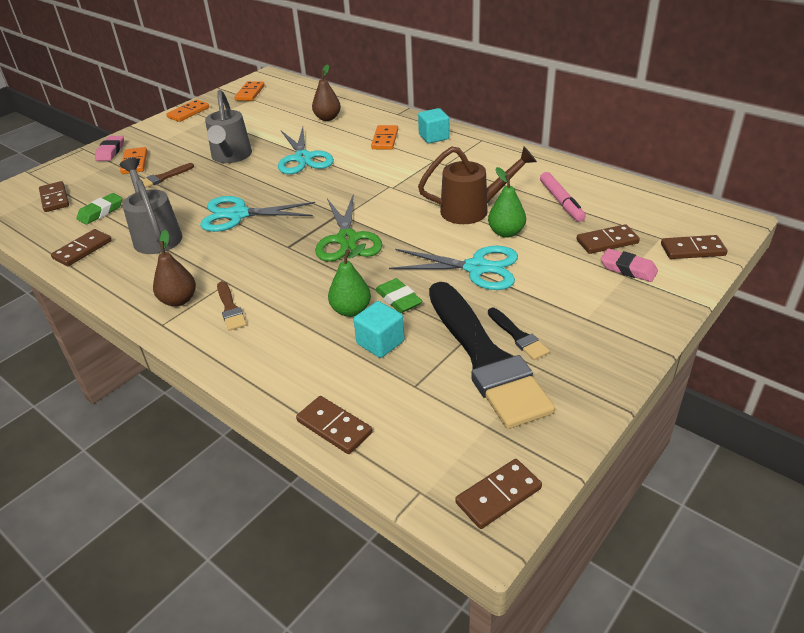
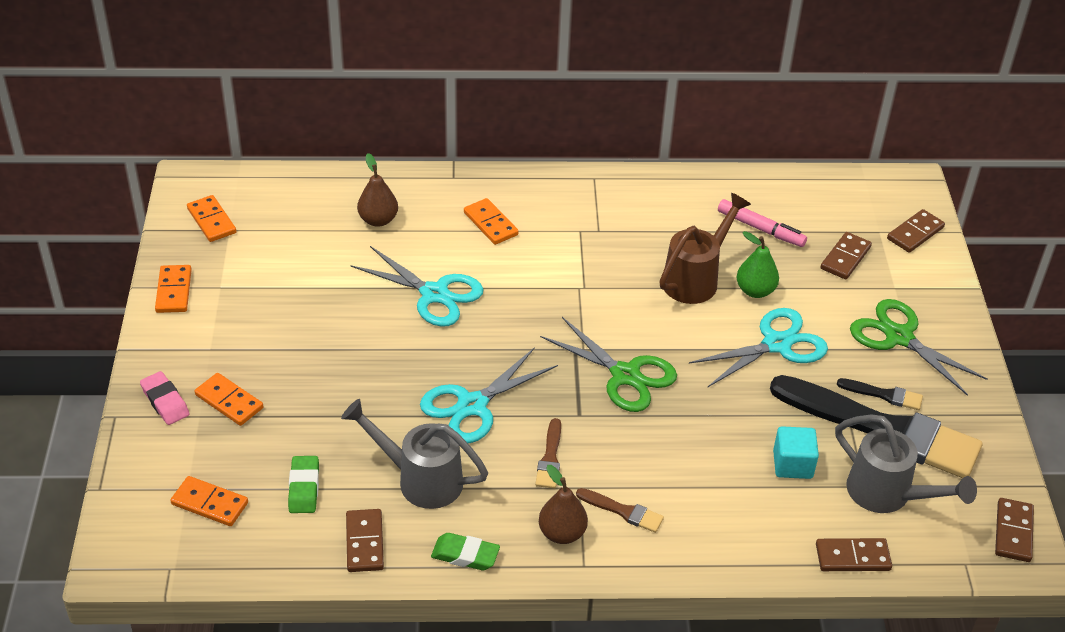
camera: 45 degrees left, 5 degrees up
brown domino [39,181,69,212] -> orange domino [170,476,248,526]
brown brush [142,163,194,188] -> brown brush moved to [535,418,561,488]
grey watering can [205,90,252,163] -> grey watering can moved to [835,414,977,513]
green pear [328,244,371,317] -> none
green eraser [375,278,423,313] -> green eraser moved to [431,533,500,570]
turquoise cube [418,108,449,144] -> none
pink eraser [601,249,658,282] -> none
none -> green scissors [850,299,988,396]

